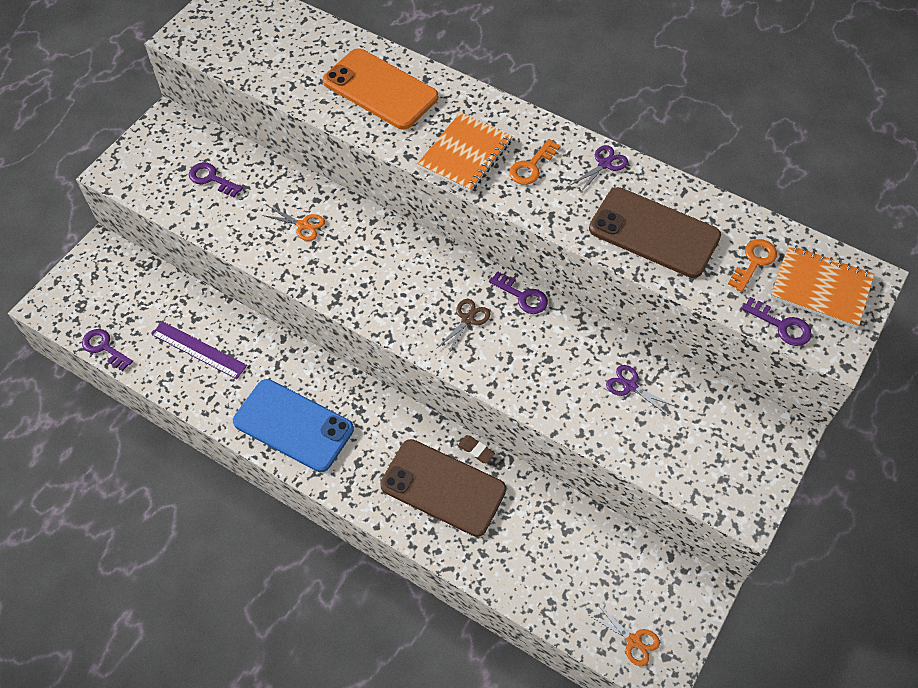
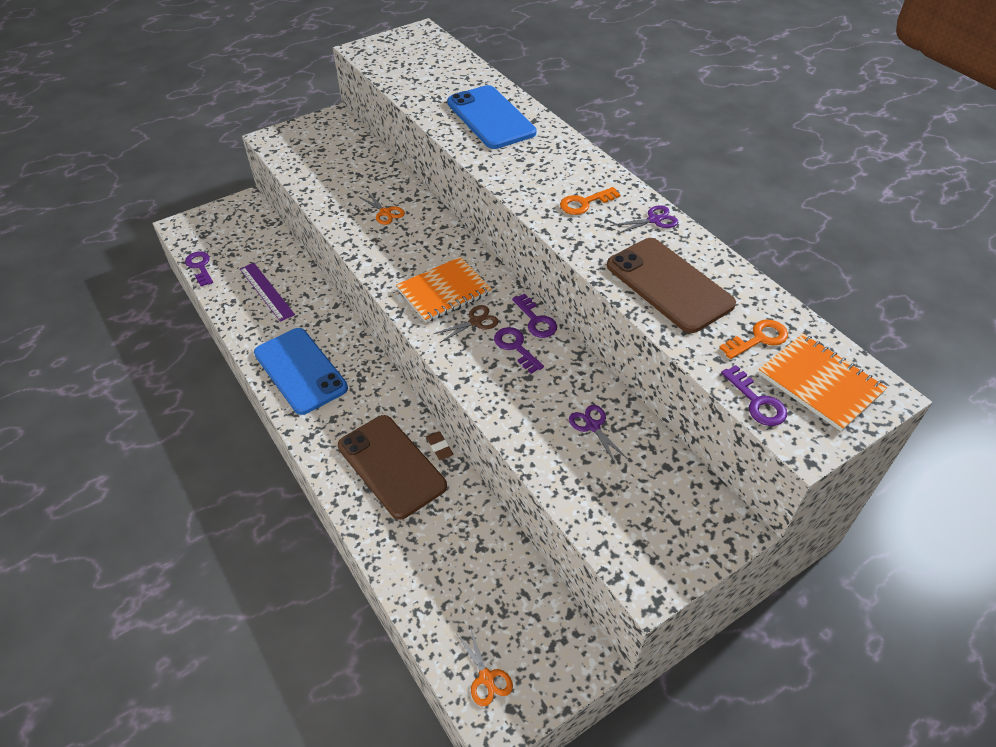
camera: 25 degrees right, 10 degrees down
purple key [189,162,243,197] -> purple key moved to [494,327,544,374]
orange phone [323,48,438,130] -> blue phone [447,85,537,149]
orange notebook [418,112,512,192] -> orange notebook moved to [396,257,492,323]

